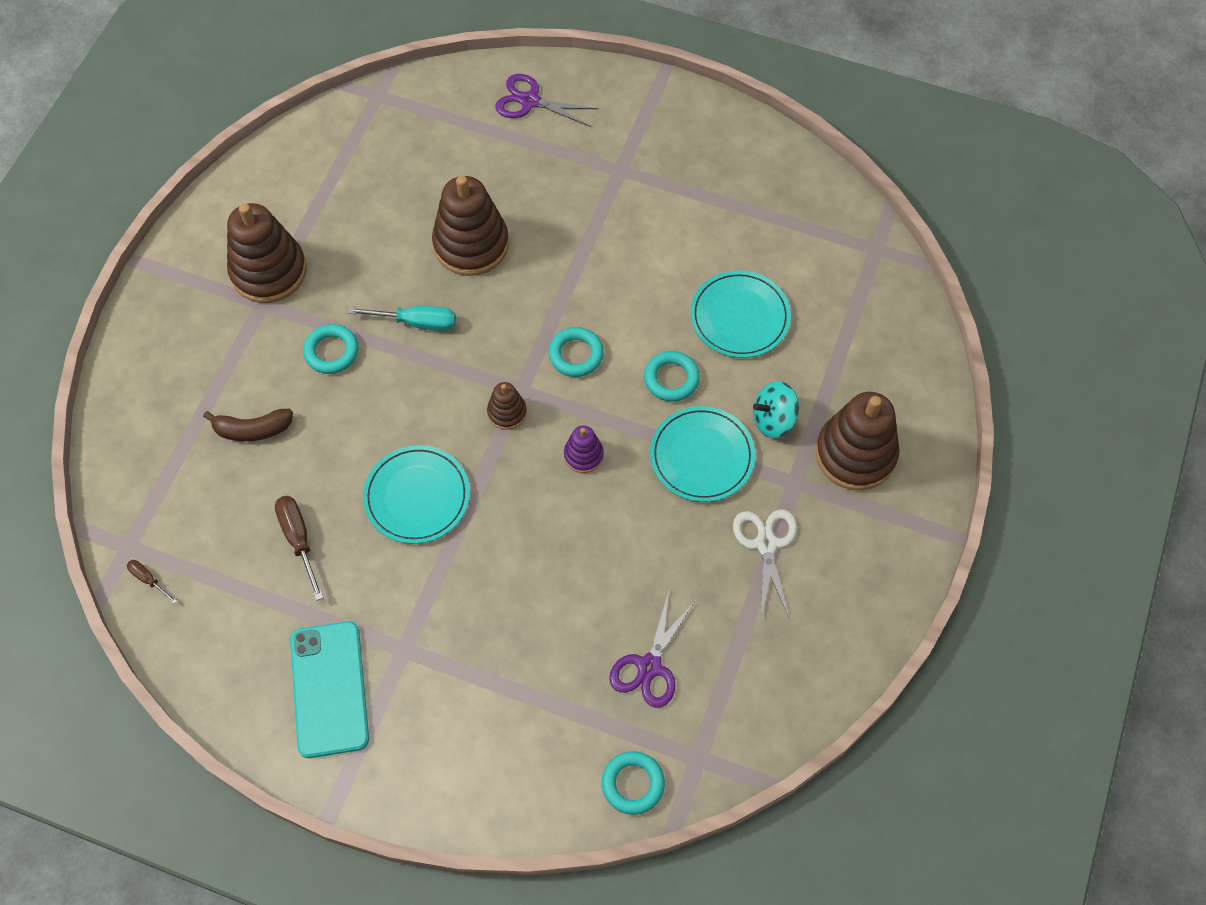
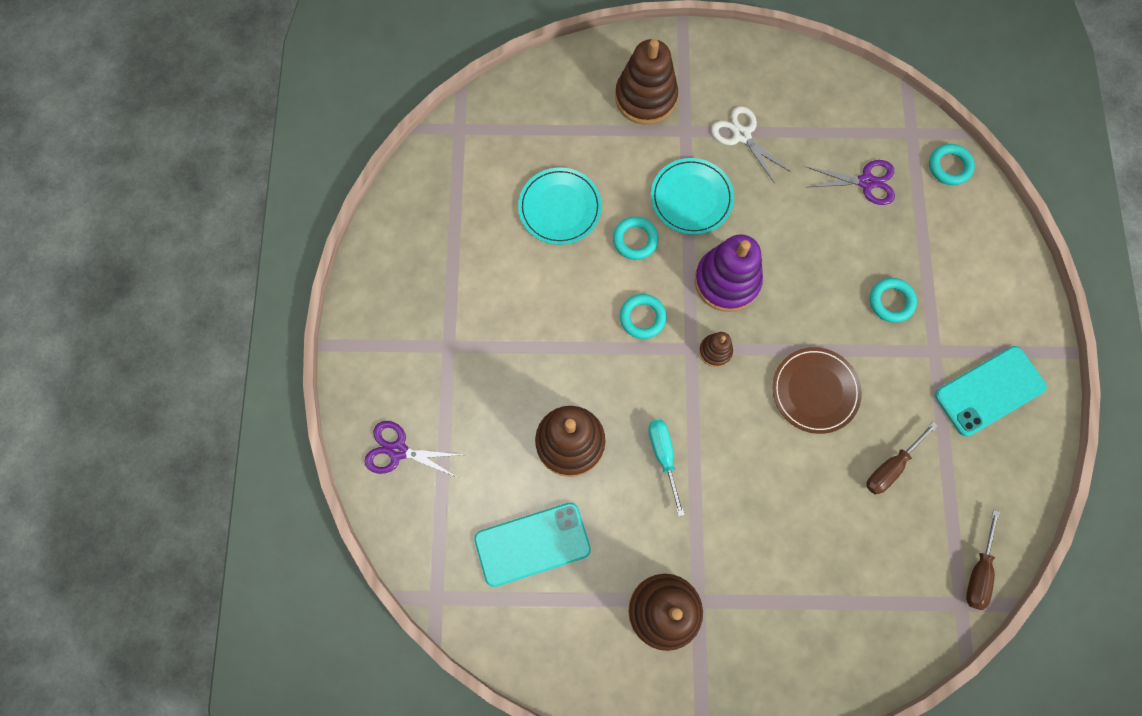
camera: 110 degrees left, 10 degrees up
brown screwdriver [127,560,177,604] -> brown screwdriver [966,510,1000,610], size x1.77
brown banana [203,409,293,442] -> none
turquoise ring [303,324,359,374] -> turquoise ring moved to [870,278,917,323]
turquoise plate [363,445,470,544] -> brown plate [772,347,862,434]
purple scissors [495,74,599,127] -> purple scissors turned 105 degrees clockwise [364,421,461,477]
purple stacking toy [564,426,604,473] -> purple stacking toy [694,234,763,312], size x2.03
white scissors [733,510,797,619] -> white scissors turned 75 degrees clockwise [711,106,789,182]
turquoise spinning top [753,381,799,438] -> none
none -> turquoise phone [474,503,591,587]

